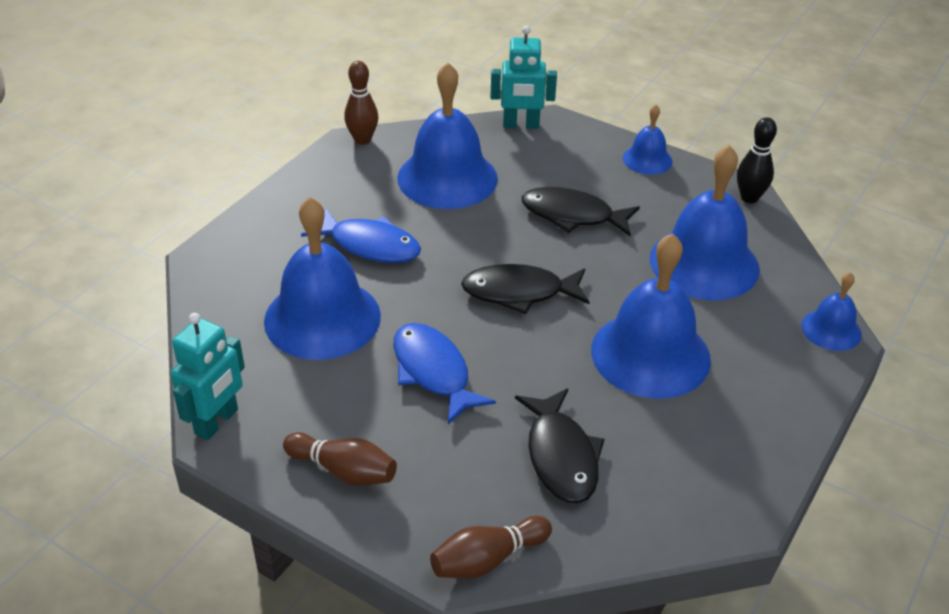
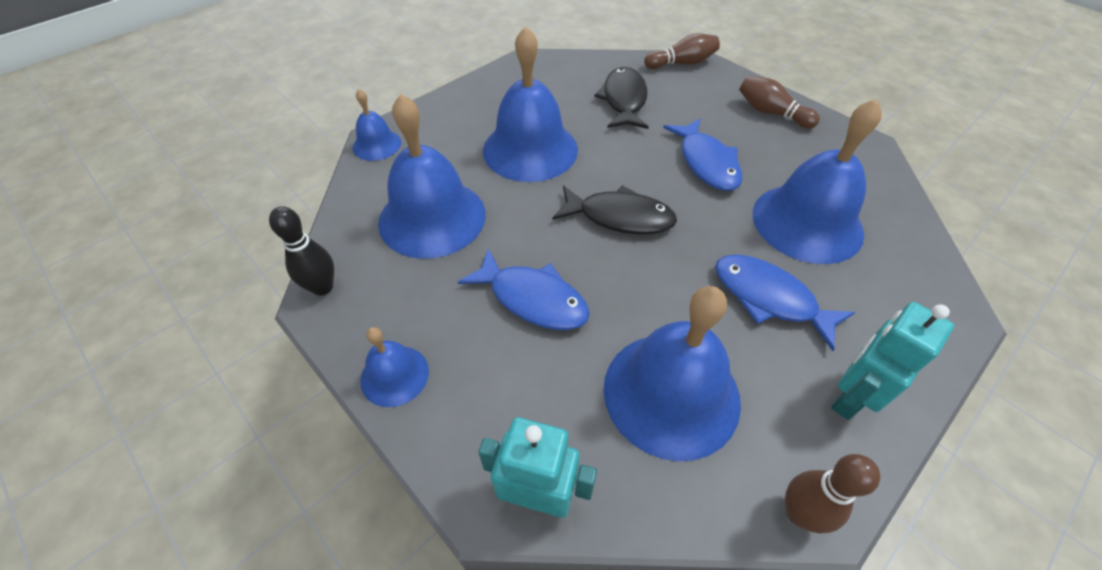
camera: 165 degrees left, 10 degrees up
turquoise robot [171,313,245,440] -> turquoise robot moved to [831,302,954,420]
black fish [522,187,640,236] -> blue fish [458,249,590,330]

